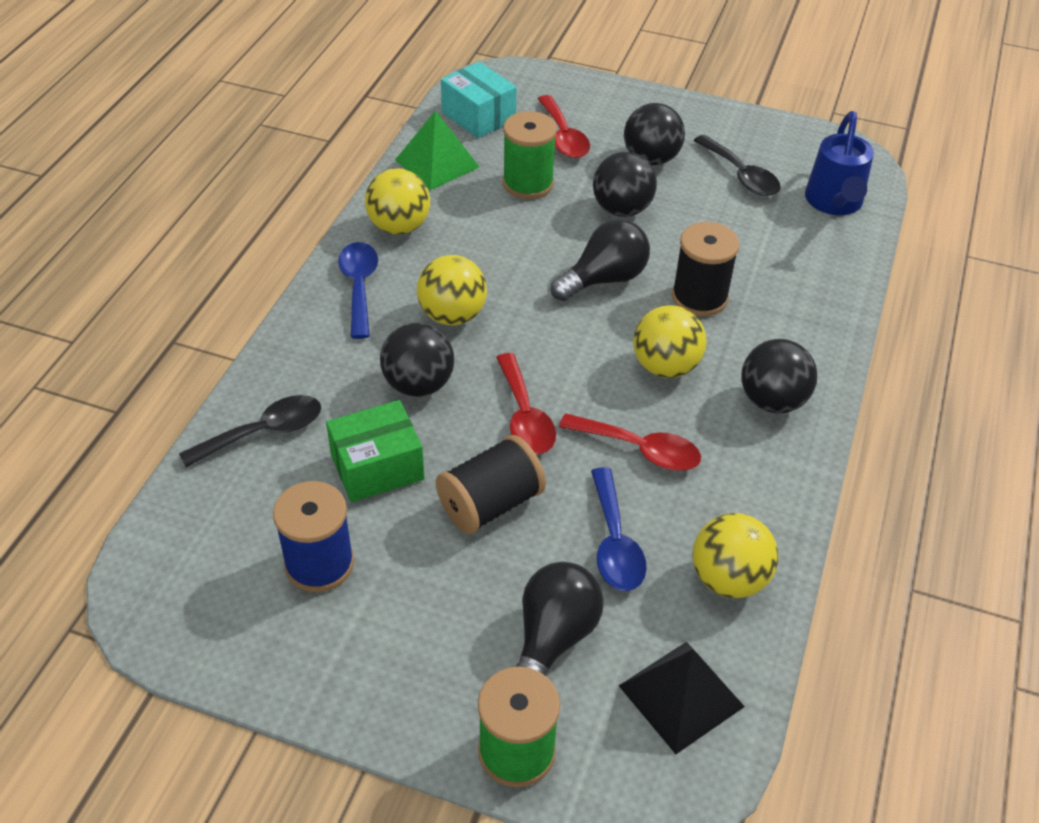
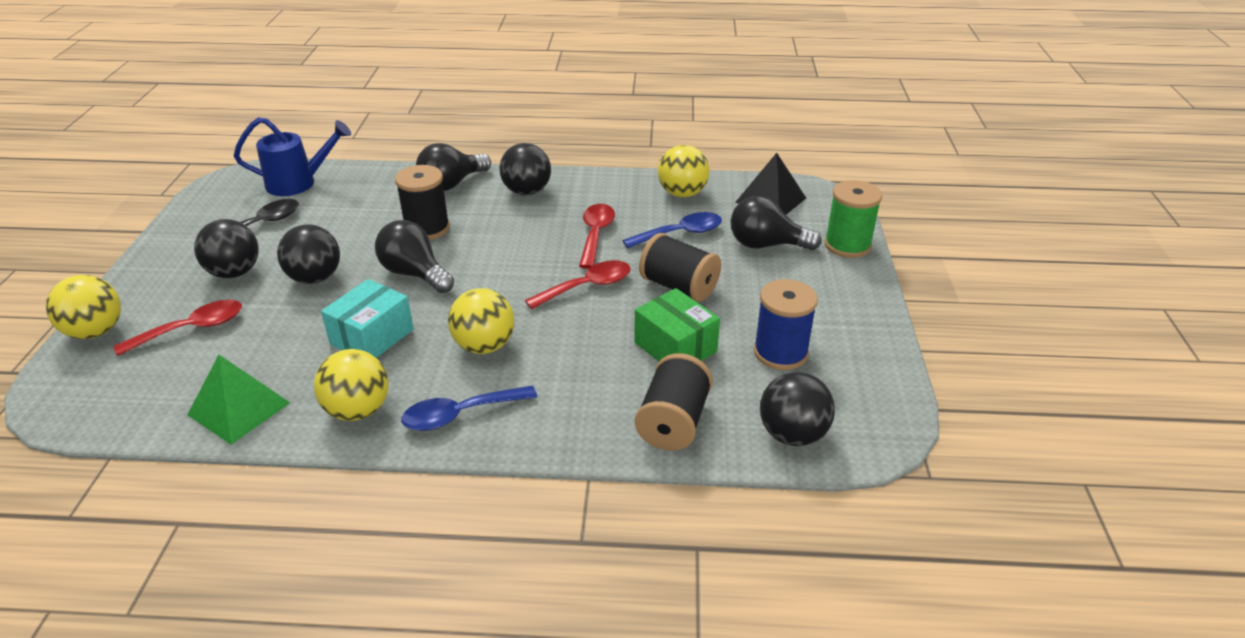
camera: 105 degrees left, 10 degrees down
black spoon [179,395,321,467] -> black spool [635,353,713,451]
black ball [380,323,454,397] -> black ball moved to [760,372,835,446]
turquoise box [441,62,517,138] -> turquoise box moved to [321,279,414,358]
green spool [503,111,557,199] -> none
yellow ball [633,305,706,378] -> yellow ball moved to [46,275,121,339]
none -> black light bulb [416,143,491,191]

